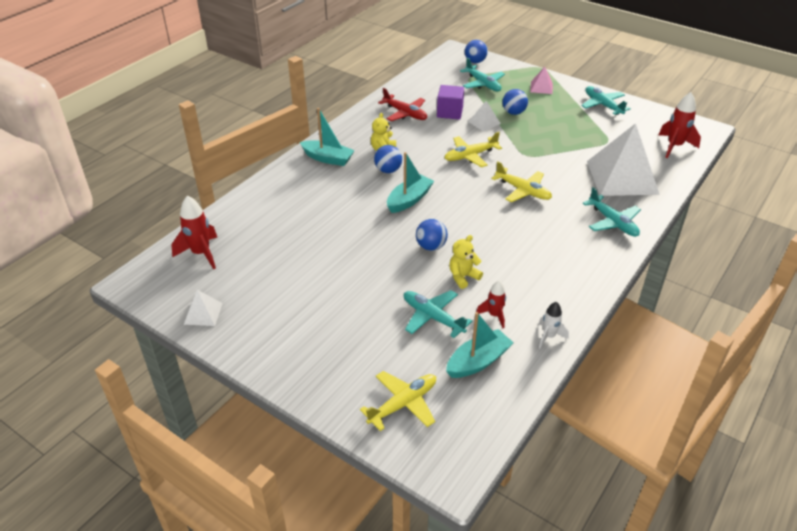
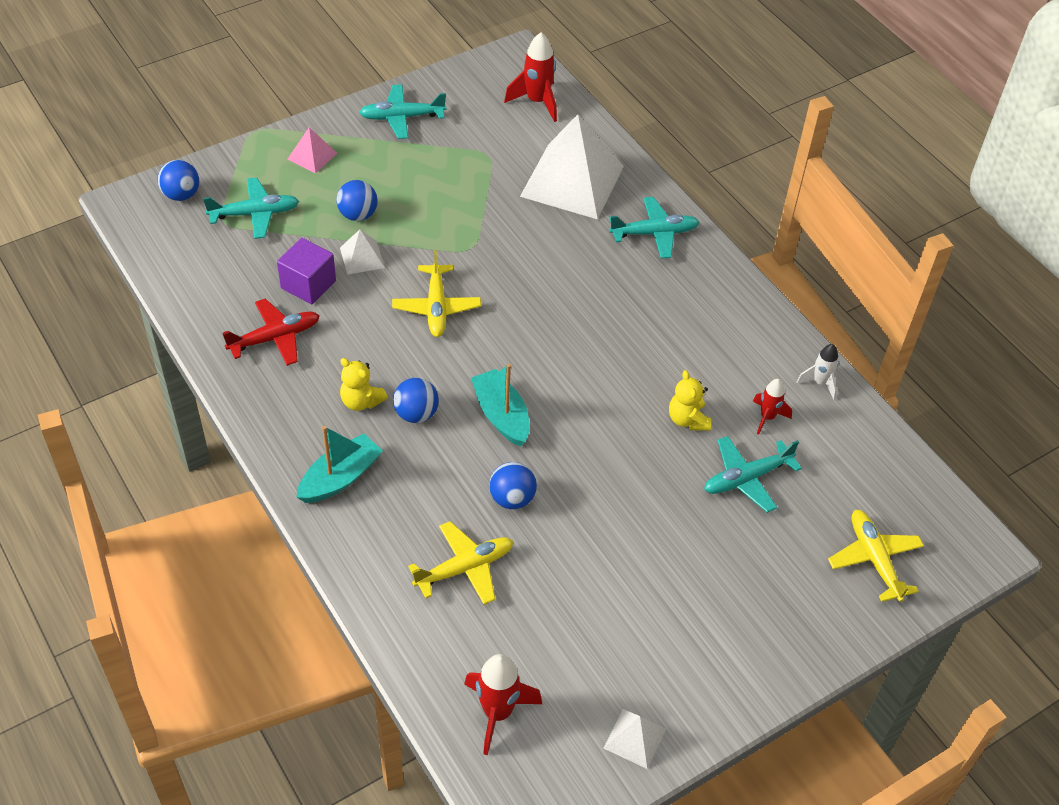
camera: 70 degrees left, 10 degrees up
blue ball [416,219,448,251] -> blue ball moved to [489,462,537,509]
turquoise boat [446,312,514,378] -> none
yellow plane [491,161,552,202] -> yellow plane moved to [408,521,513,605]

